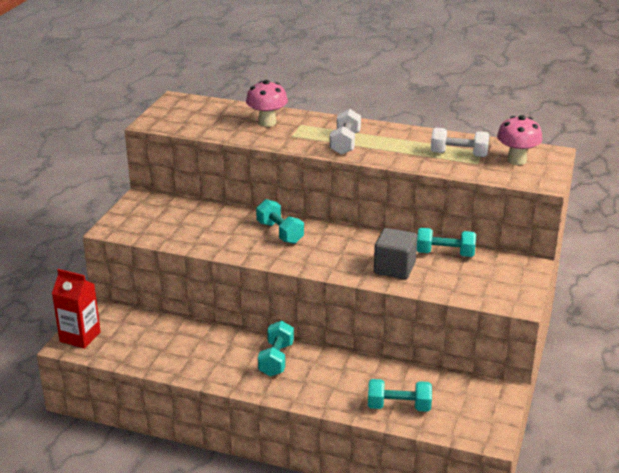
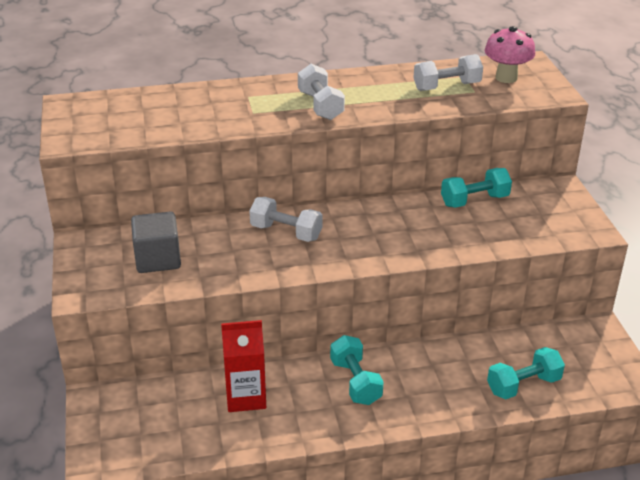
camera: 30 degrees left, 5 degrees up
red carton [52,269,101,349] -> red carton moved to [221,320,266,412]
pink mushroom [246,80,288,127] -> none
turquoise dumbbell [256,199,304,244] -> white dumbbell [249,197,323,242]
grey cube [374,228,417,279] -> grey cube moved to [131,212,181,273]

